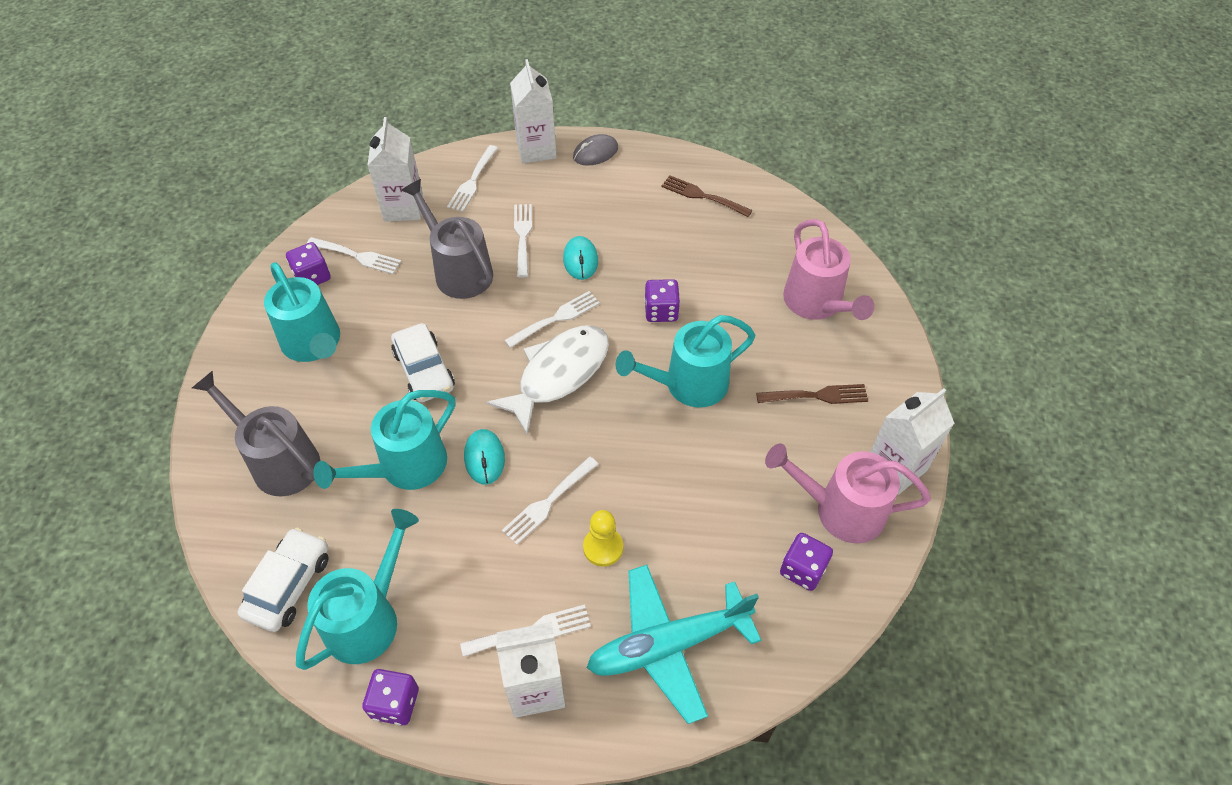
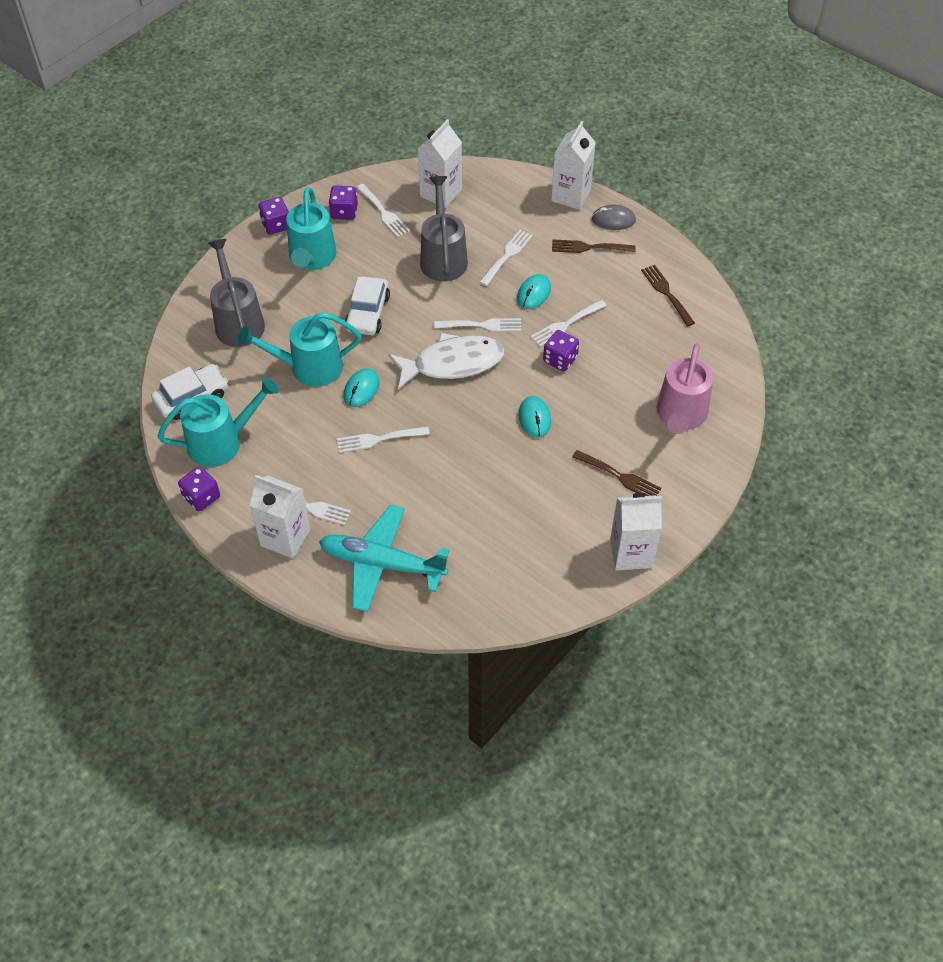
camera: 35 degrees right, 0 degrees up
white fork [447,145,498,212] -> white fork moved to [531,300,607,347]
yellow pawn [583,510,623,567] -> none
turquoise watering can [616,315,755,408] -> turquoise mouse [518,396,551,438]
pink watering can [765,443,931,543] -> none
purple dice [780,533,833,591] -> purple dice moved to [258,197,289,235]
none -> brown fork [552,239,636,253]

